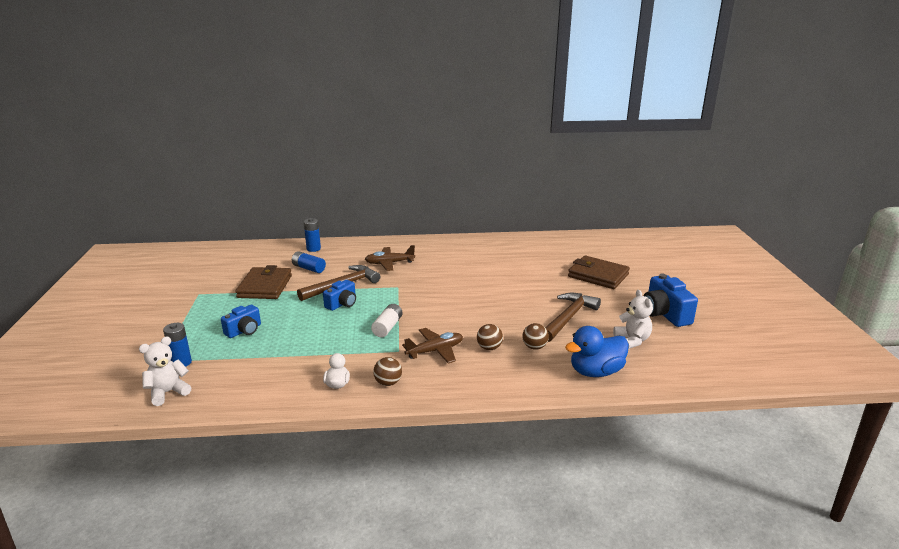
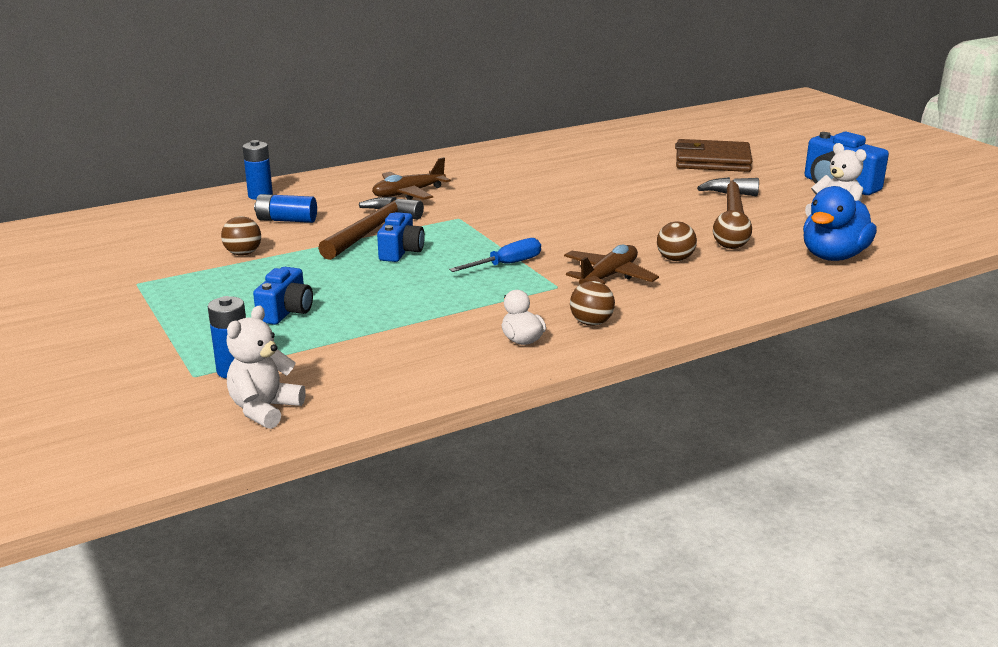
camera: 25 degrees left, 0 degrees up
brown wallet [235,265,292,299] -> brown ball [221,216,261,256]
white battery [371,304,402,337] -> blue screwdriver [449,238,541,272]

